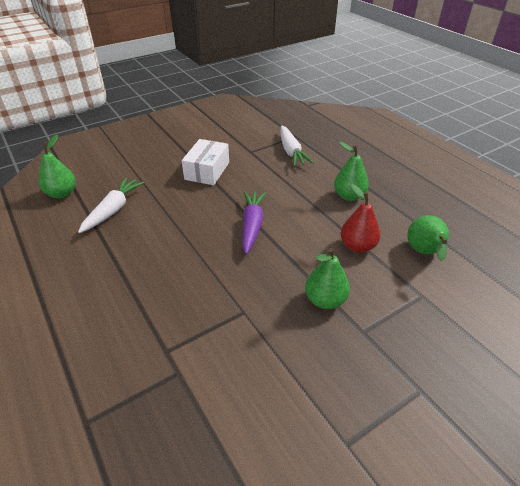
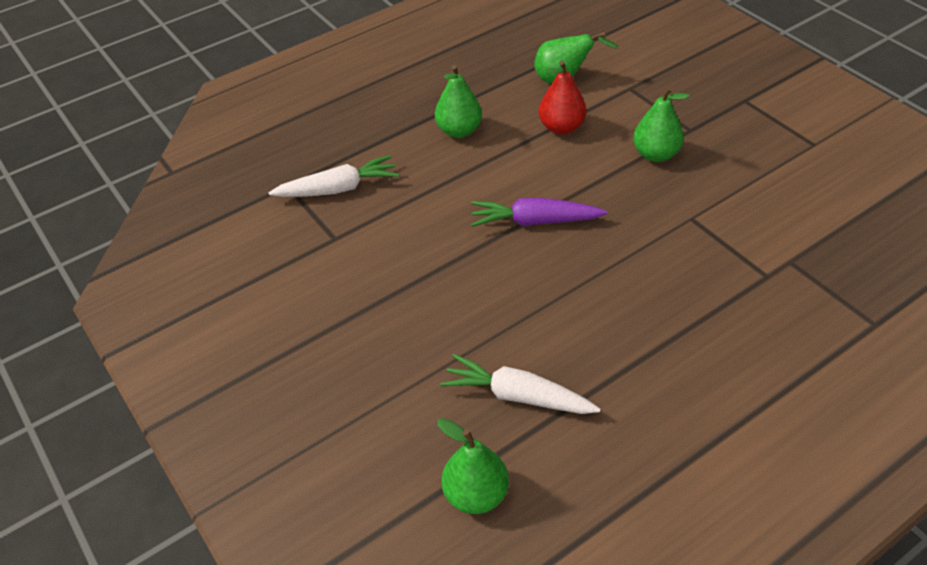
camera: 90 degrees left, 5 degrees up
white box [182,139,229,185] -> none

